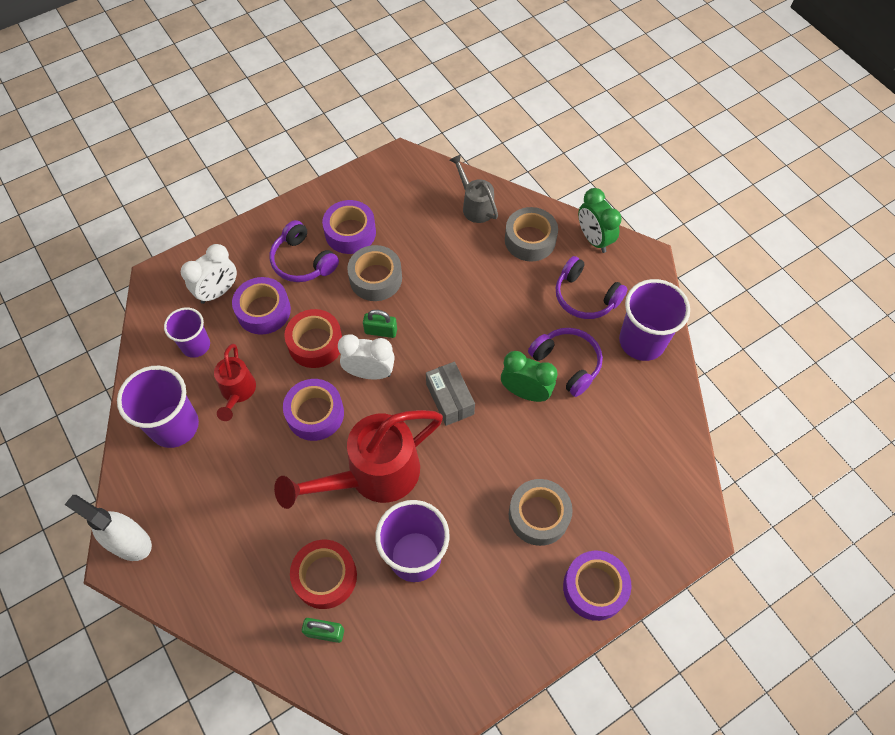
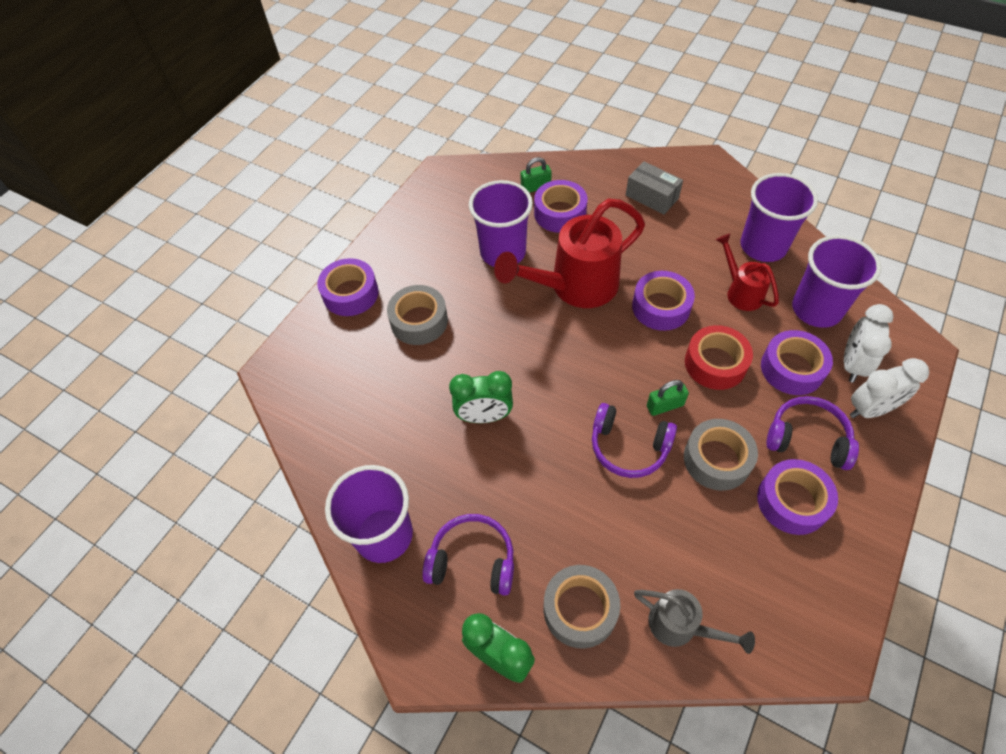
camera: 155 degrees right, 5 degrees down
white spray bottle [64,495,152,561] -> none
purple cup [164,308,210,358] -> purple cup [792,235,881,328], size x1.60
red watering can [274,410,443,509] -> red watering can turned 150 degrees counterclockwise [494,199,645,308]
red tape [290,540,357,609] -> purple tape [534,180,588,233]
white clock [338,334,395,379] -> white clock moved to [850,358,929,418]
grey box [426,362,475,426] -> grey box moved to [626,161,683,215]
purple headphones [528,328,603,397] -> purple headphones moved to [592,403,677,478]

